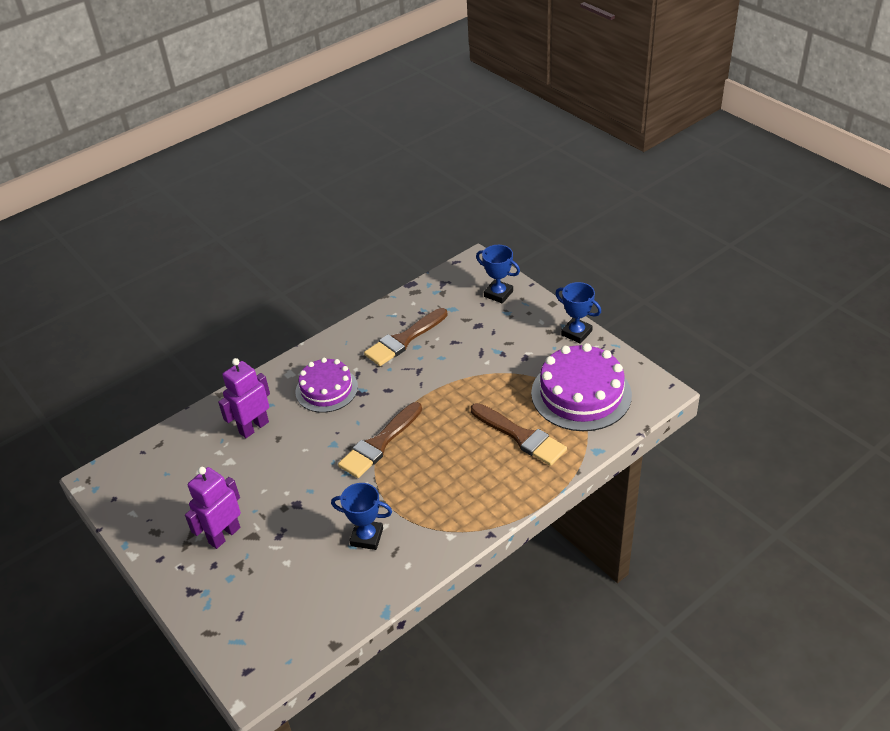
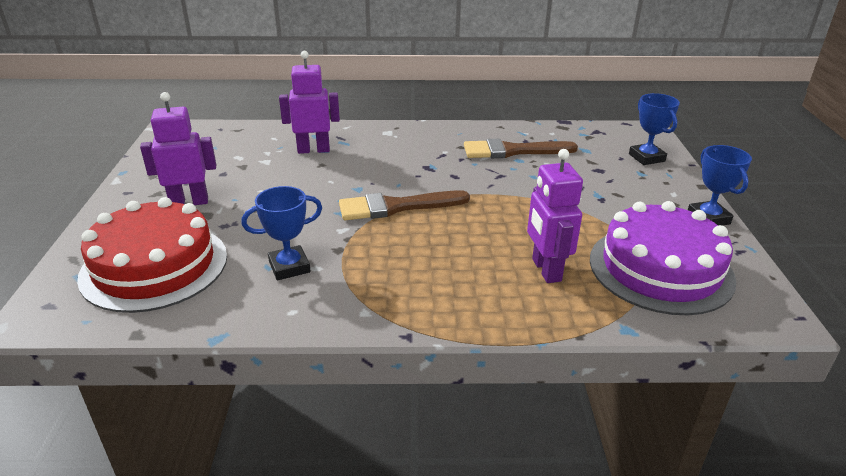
camera: 35 degrees right, 10 degrees down
purple cake [295,358,358,413] -> none
blue trophy [331,483,392,550] -> blue trophy turned 75 degrees counterclockwise [241,186,322,280]
brown brush [471,403,567,466] -> purple robot [527,149,583,283]
none -> red cake [77,197,227,313]

